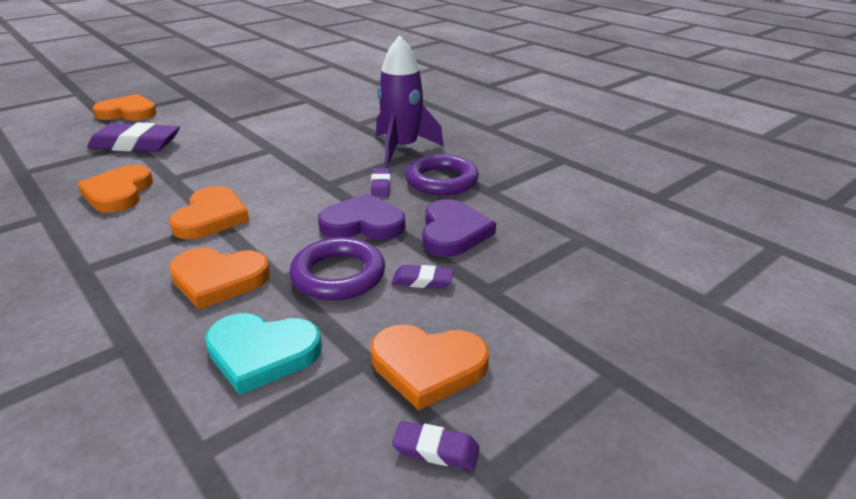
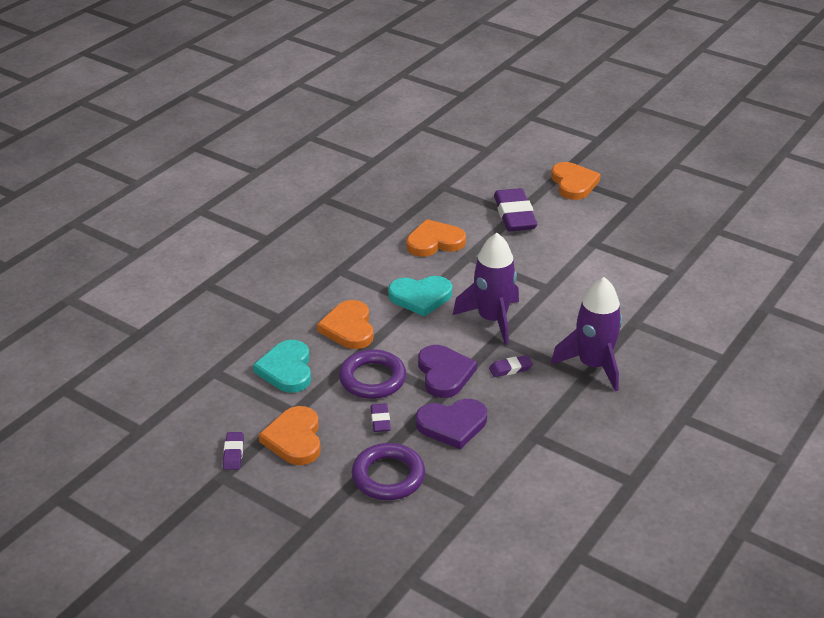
camera: 75 degrees right, 5 degrees up
orange heart [169,186,250,239] -> turquoise heart [388,276,452,317]
purple ring [405,154,479,196] -> purple ring moved to [352,443,425,500]
none -> purple rocket [453,233,519,345]

